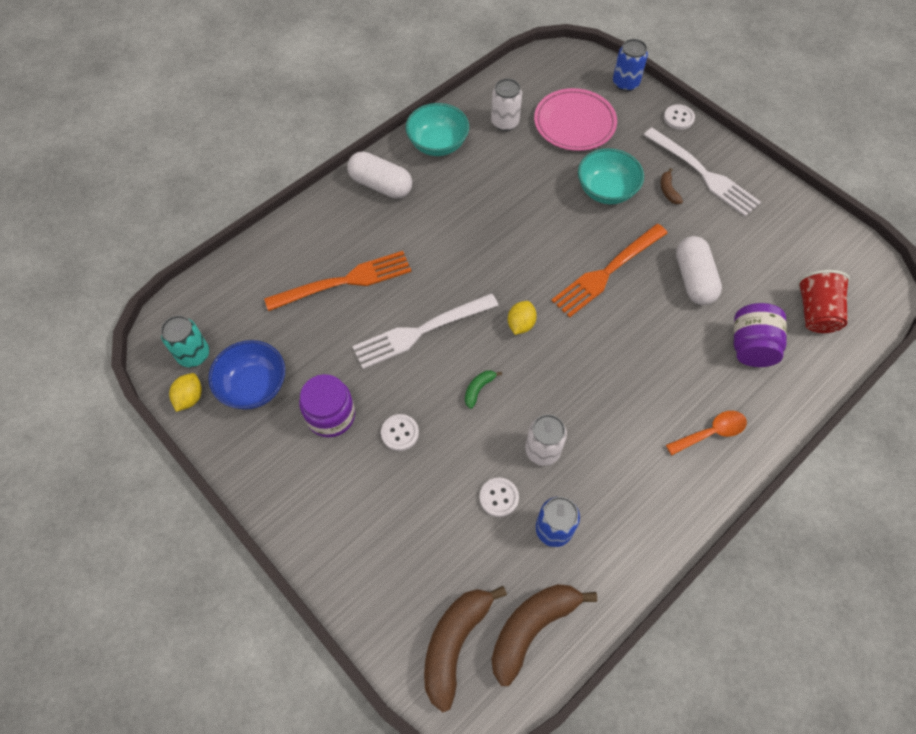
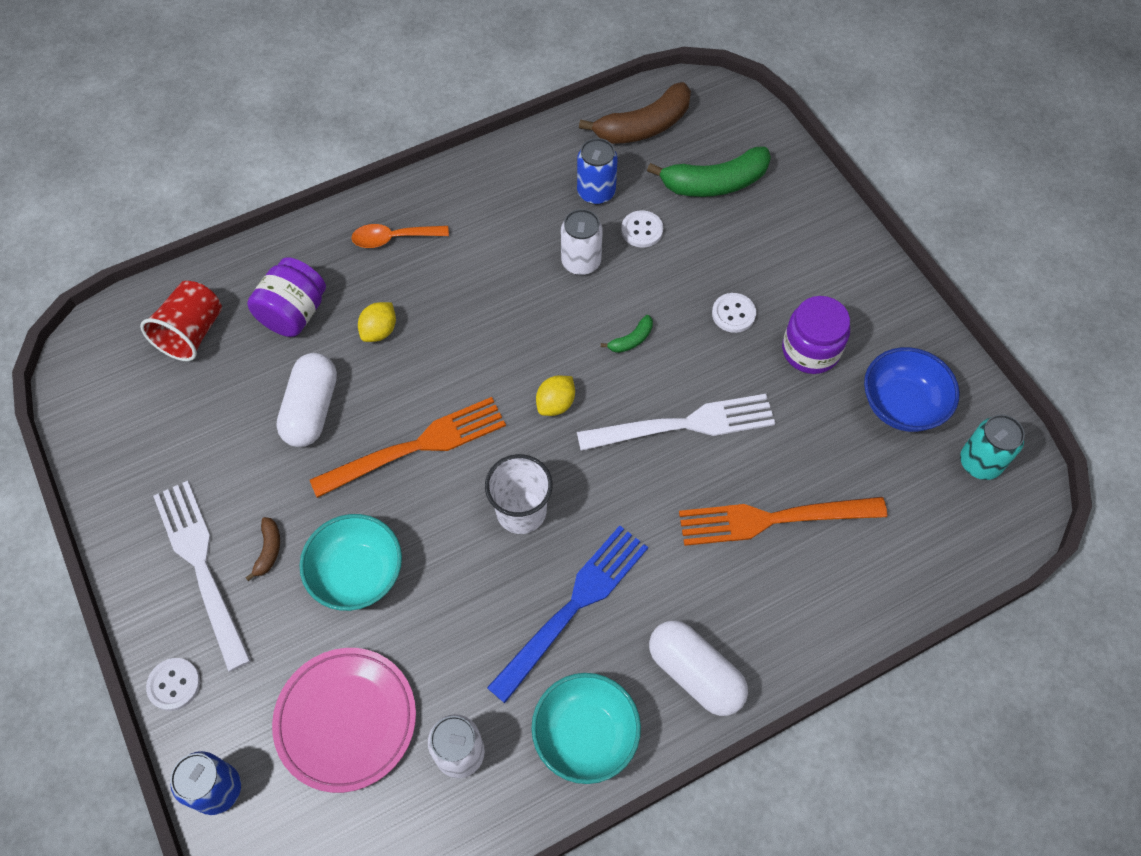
camera: 165 degrees left, 0 degrees up
yellow lemon [169,373,202,412] -> yellow lemon moved to [358,302,396,342]
brown banana [424,586,507,712] -> none
none -> white cup [485,454,553,534]
none -> blue fork [487,526,648,703]
none -> green banana [647,146,771,197]

